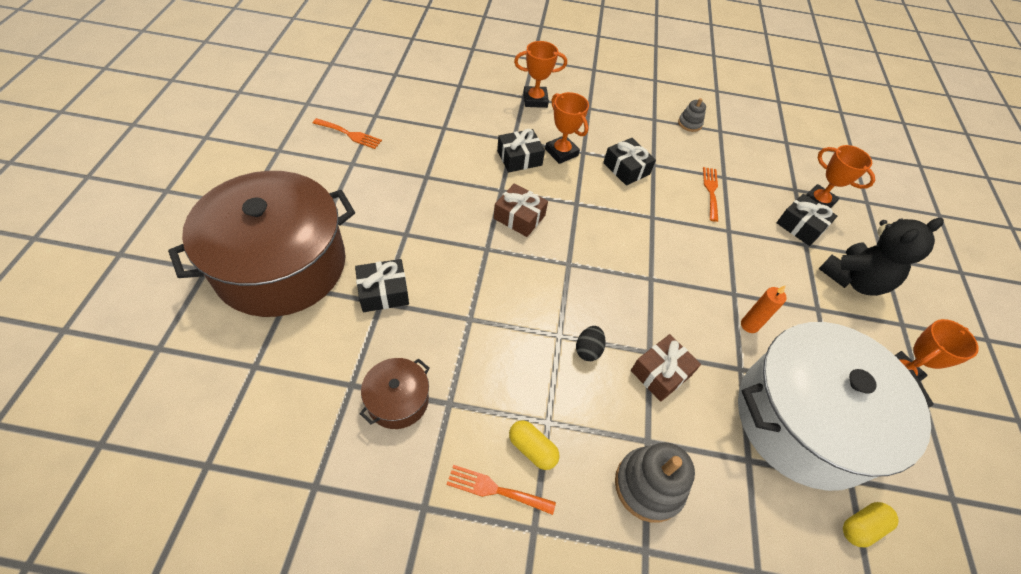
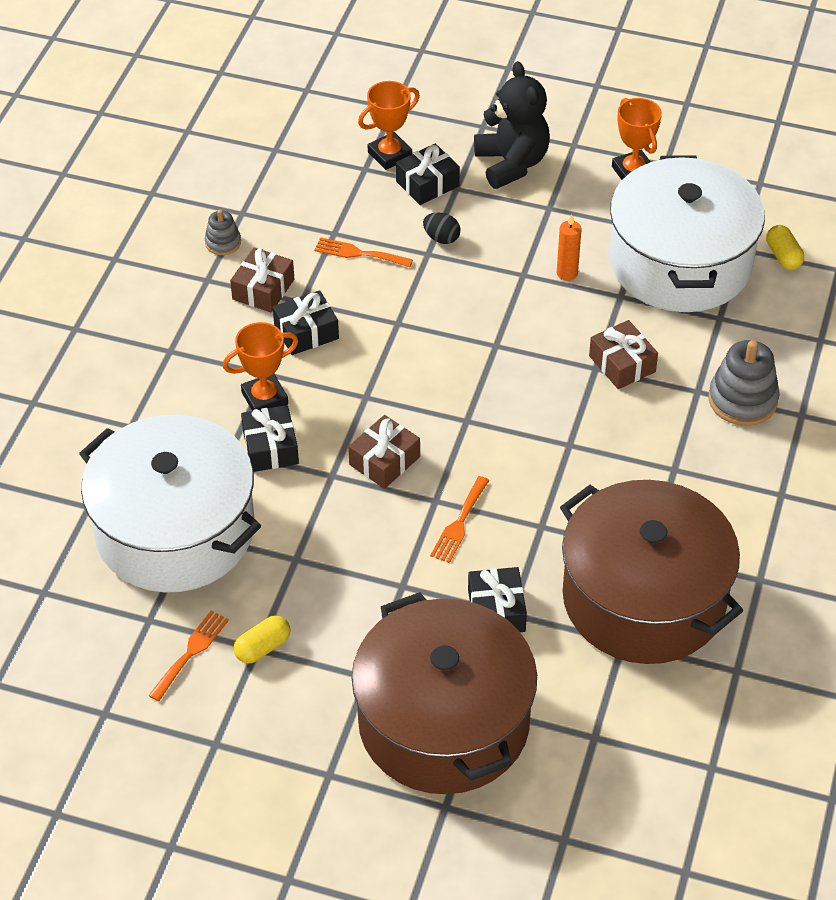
camera: 75 degrees left, 5 degrees down
brown pot [360,358,430,429] -> brown pot [560,480,743,664], size x2.38
orange fork [447,465,556,515] -> orange fork moved to [430,476,490,563]
yellow capsule [509,420,560,470] -> yellow capsule moved to [233,615,291,663]
orange trophy [514,41,567,108] -> none
black egg [576,326,606,361] -> black egg moved to [423,212,460,244]
none -> white pot [79,415,261,593]
none -> brown gift [230,247,294,313]

